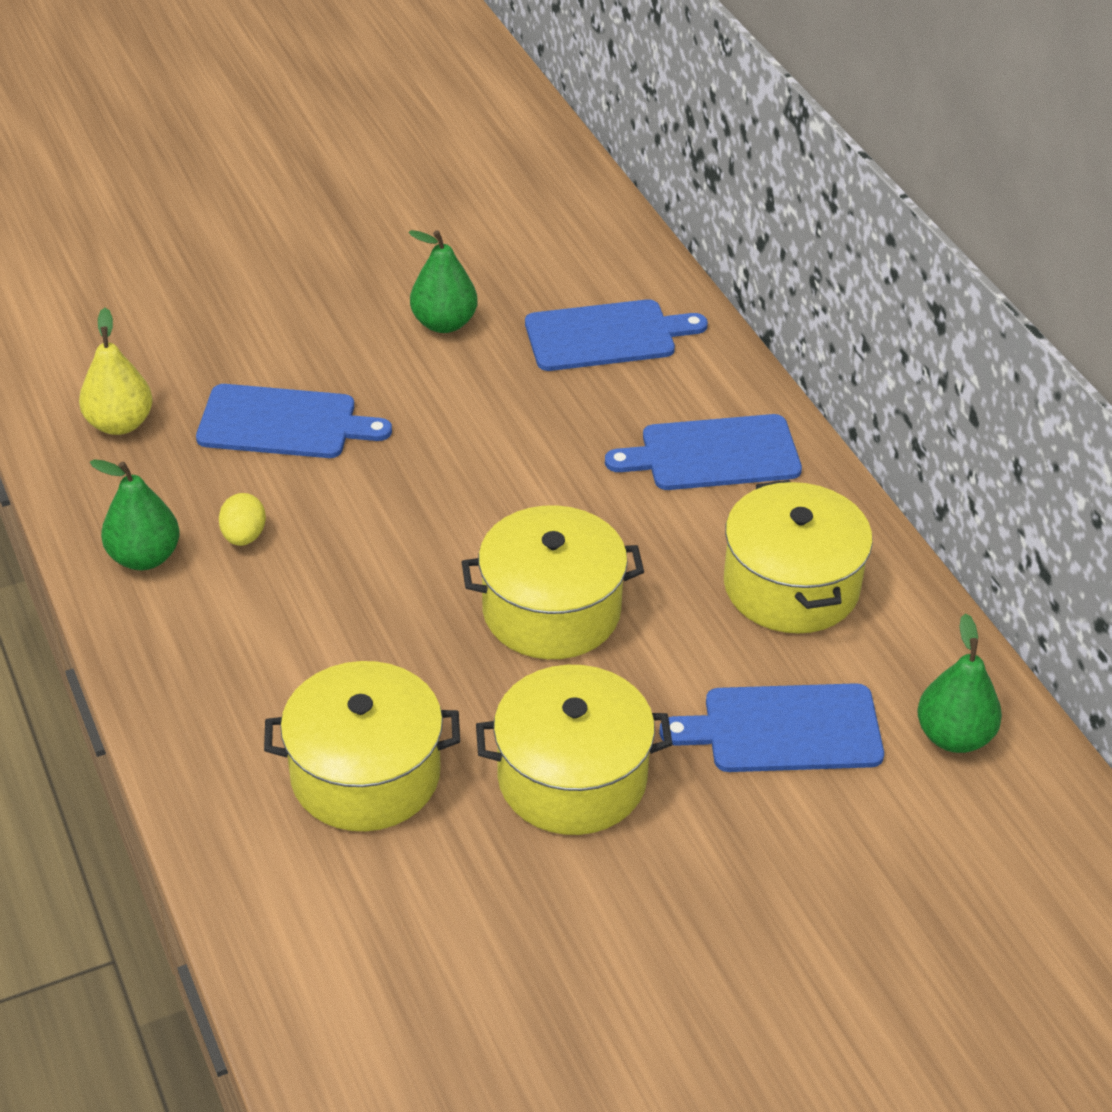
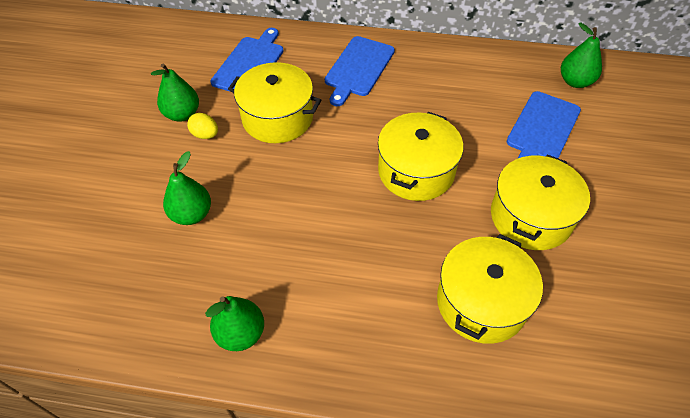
camera: 55 degrees left, 10 degrees up
yellow pear [79,308,153,435] -> none
blue cutting board [196,384,392,458] -> green pear [163,151,211,225]
yellow egg [219,493,266,546] -> yellow egg moved to [187,113,218,139]
yellow pot [724,480,873,633] -> yellow pot moved to [228,62,321,143]

